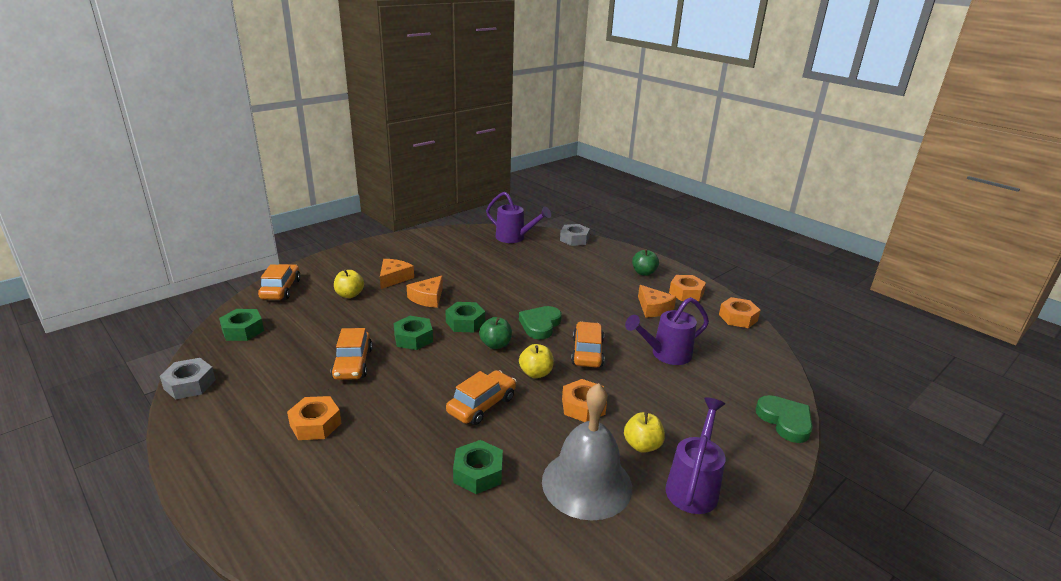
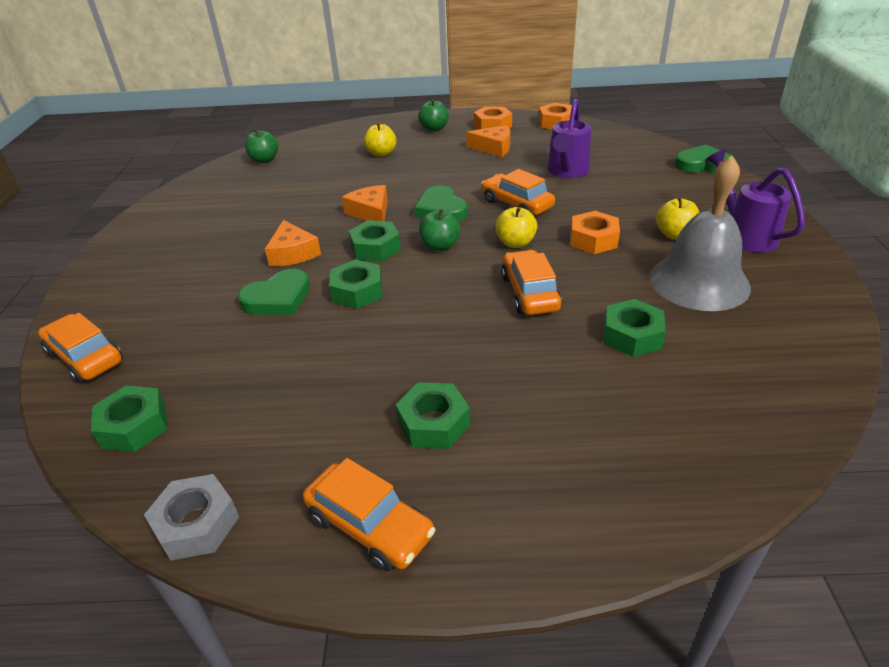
camera: 45 degrees left, 10 degrees up
orange nut [287,396,341,440] -> green nut [395,383,470,449]
orange car [331,328,373,380] -> orange car moved to [303,458,435,572]
yellow apple [334,269,364,298] -> yellow apple moved to [364,123,397,157]
orange cheese [380,259,414,289] -> orange cheese moved to [342,185,388,221]
purple watering can [486,192,551,243] -> green apple [245,129,278,163]
grey nut [560,224,590,246] -> none
none -> green heart [238,268,310,315]

